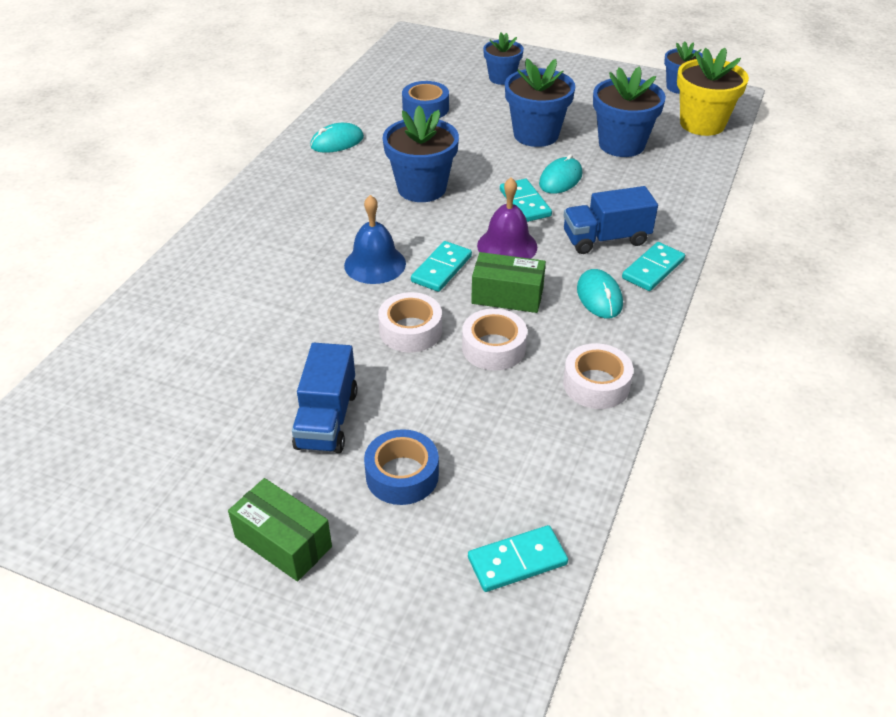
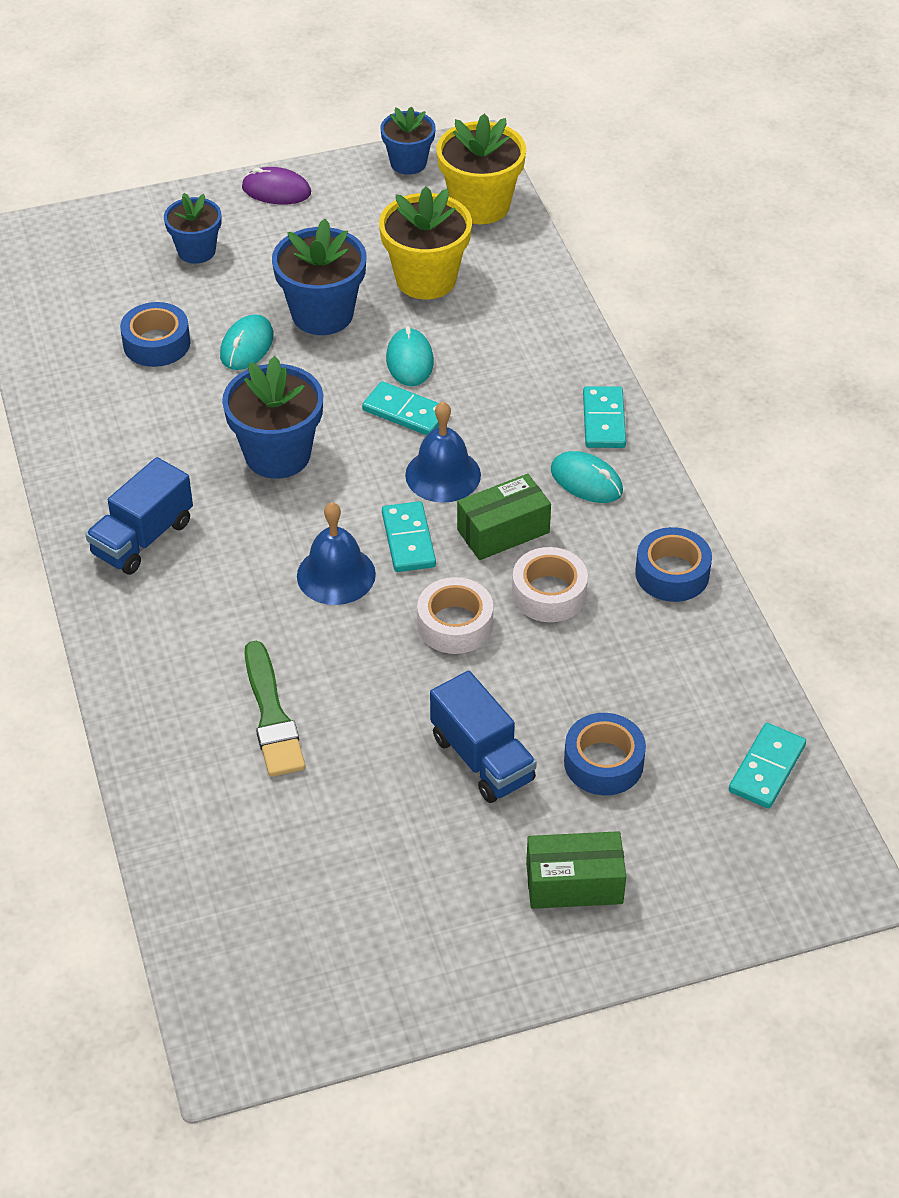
camera: 40 degrees left, 5 degrees up
turquoise mouse [310,123,364,153] -> turquoise mouse moved to [220,314,274,370]
purple bell [477,177,537,259] -> blue bell [405,402,481,503]
blue truck [563,186,658,254] -> blue truck moved to [85,457,193,575]
white tape [563,343,633,409] -> blue tape [635,527,712,602]
blue flower pot [593,66,666,157] -> yellow flower pot [379,186,472,299]
none -> purple mouse [242,167,311,205]
none -> green brush [244,641,306,777]

